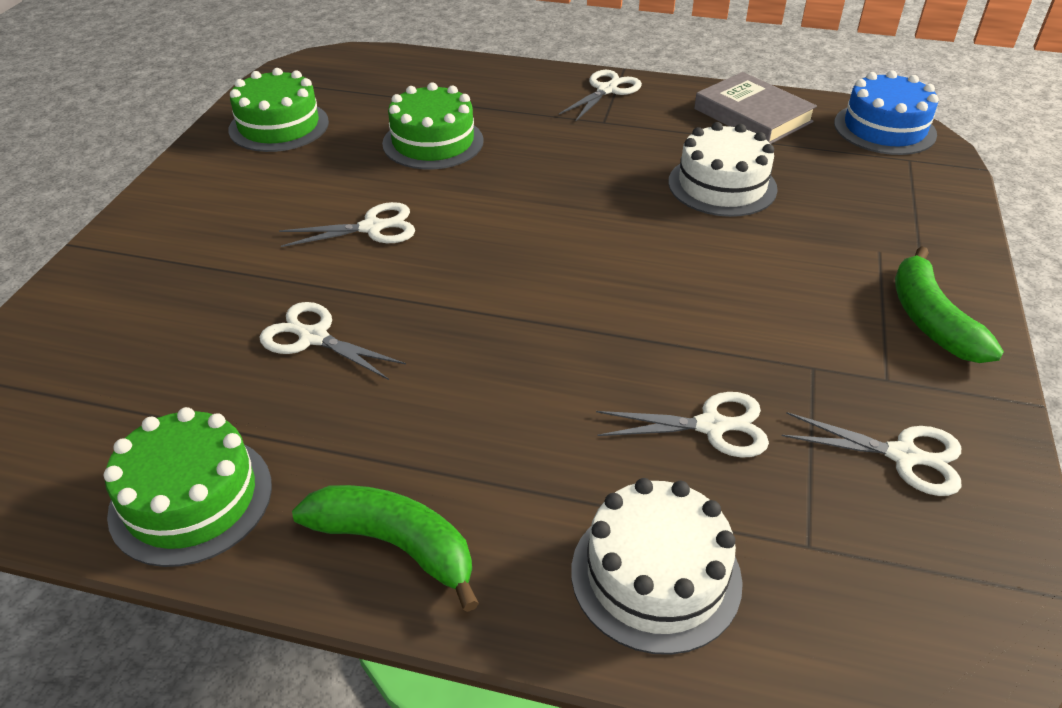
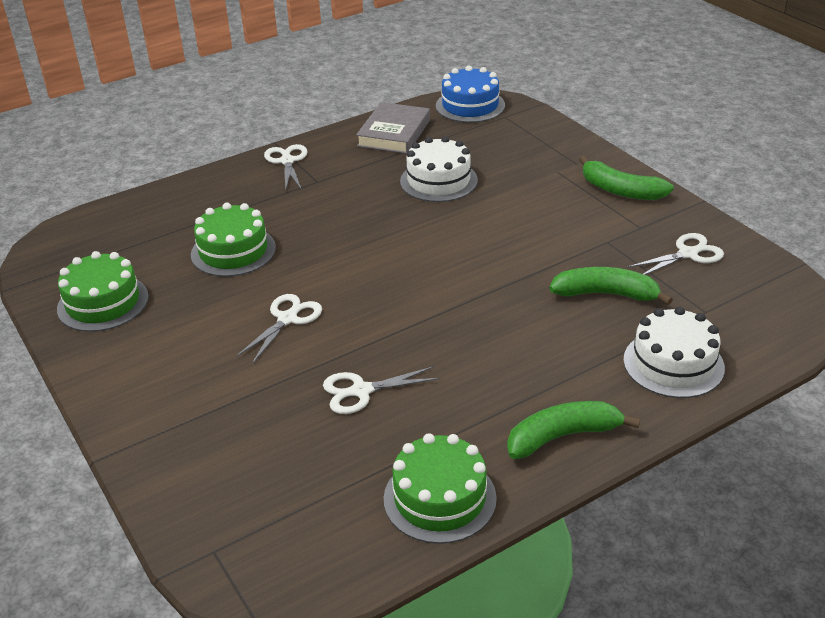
camera: 45 degrees left, 5 degrees down
white scissors [596,392,769,458] -> green banana [549,267,673,305]
grey book [694,72,817,144] -> grey book turned 75 degrees counterclockwise [356,102,430,154]

